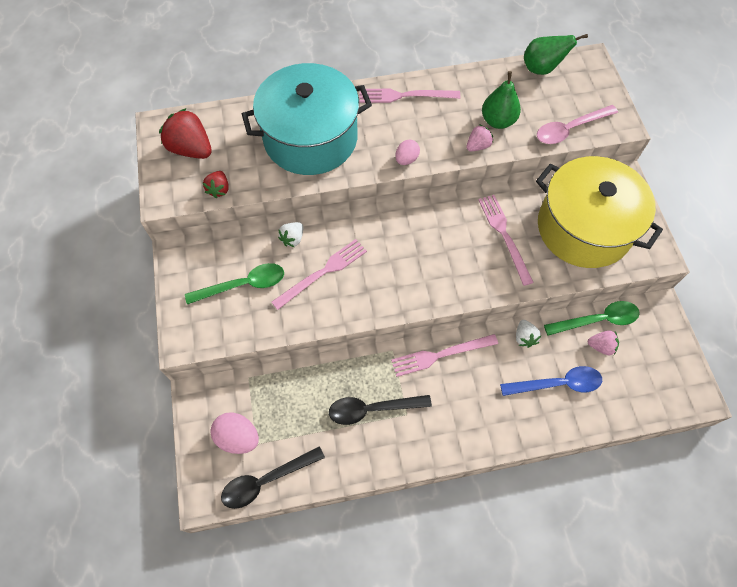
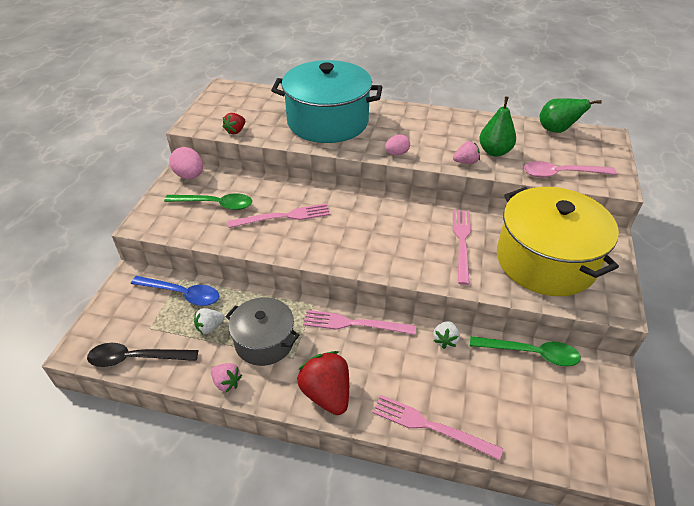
camera: 25 degrees right, 20 degrees down
red strawberry [159,108,212,159] -> red strawberry moved to [297,351,349,415]
pink egg [210,412,259,454] -> pink egg moved to [169,147,203,179]
white strawberry [278,222,303,247] -> white strawberry moved to [194,308,225,334]
black spoon [329,395,432,425] -> grey pot [225,297,299,366]
pink fork [360,89,460,103] -> pink fork moved to [372,395,503,460]
blue spoon [500,366,602,396] -> blue spoon moved to [131,276,219,306]
pink strawberry [588,330,619,355] -> pink strawberry moved to [211,363,242,392]

